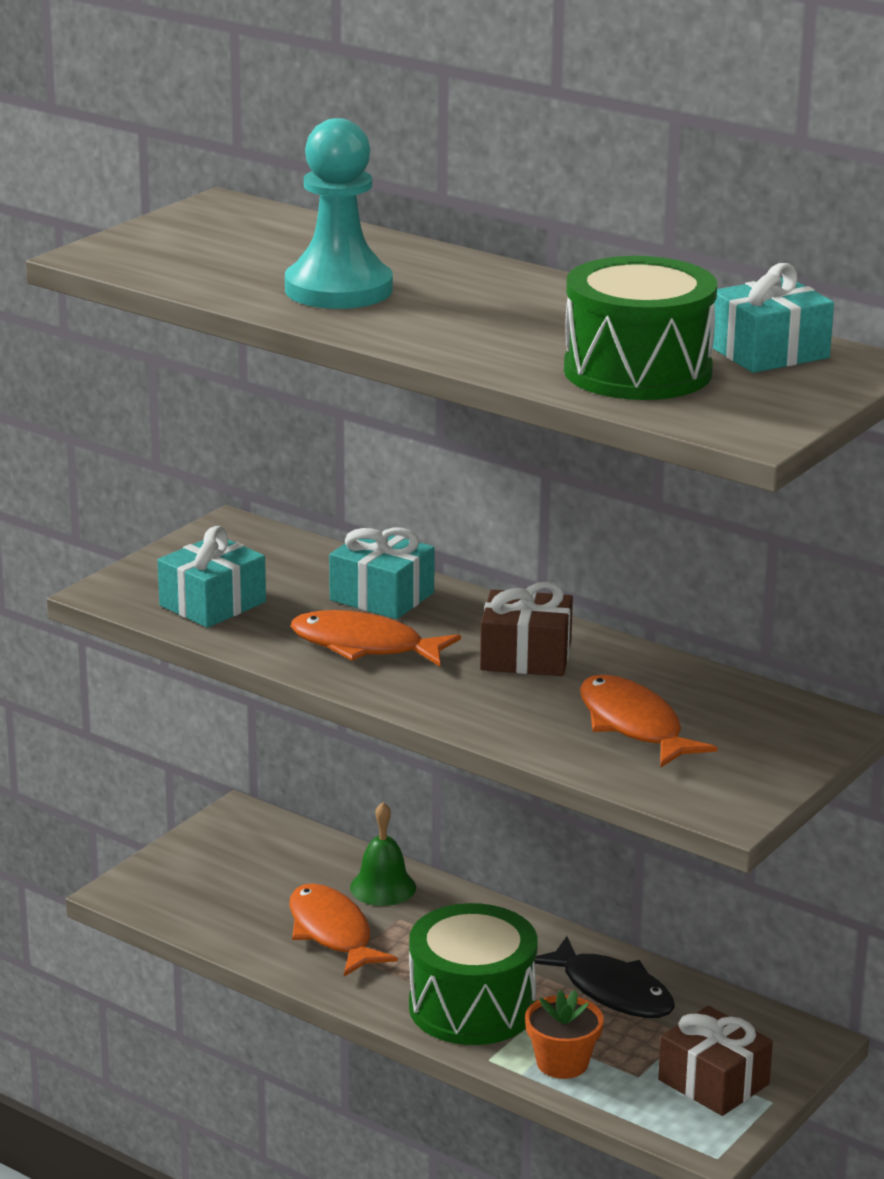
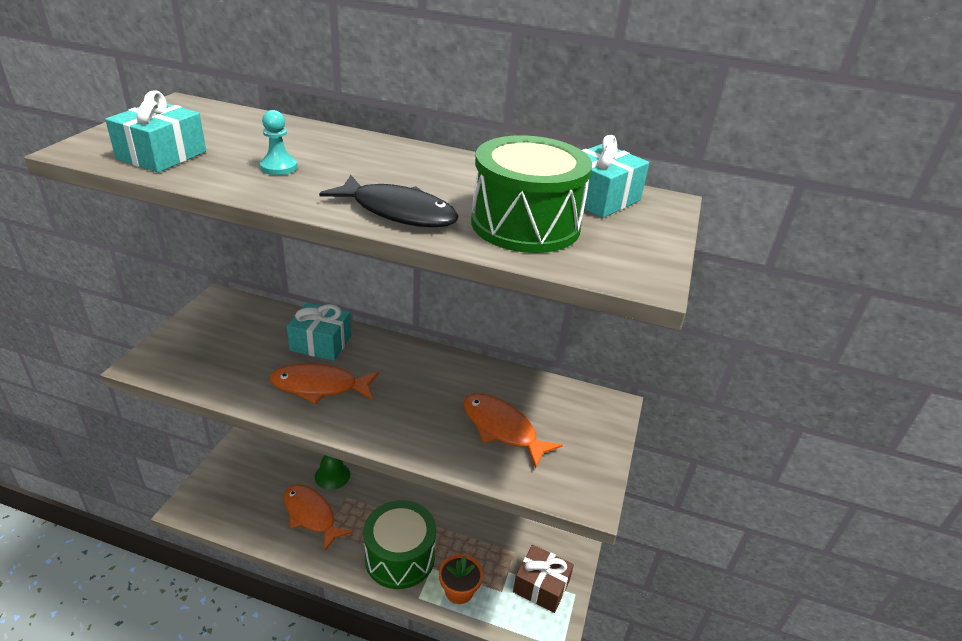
camera: 20 degrees left, 10 degrees up
turquoise gift [158,526,266,628] -> turquoise gift moved to [105,91,206,173]
turquoise pawn [285,118,393,309] -> turquoise pawn [260,110,297,175], size x0.45
brown gift [480,581,573,676] -> none
black fish [534,936,675,1018] -> black fish moved to [319,175,459,227]

